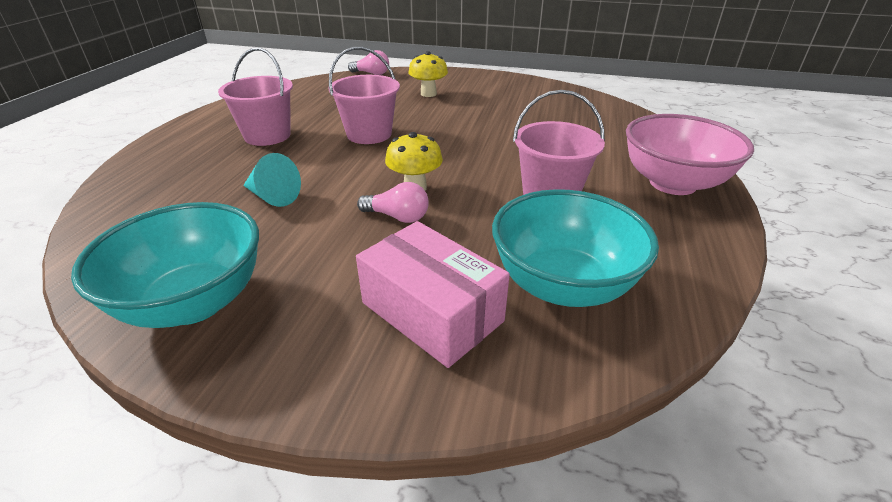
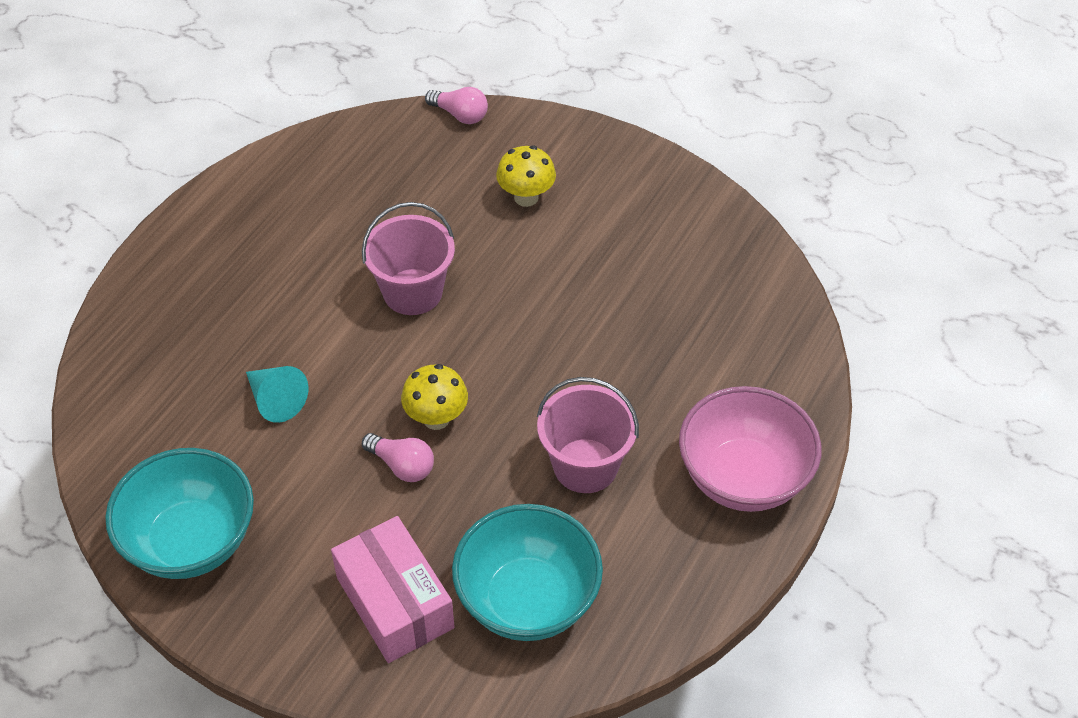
camera: 15 degrees right, 15 degrees up
pink bucket [218,48,293,146] -> none

